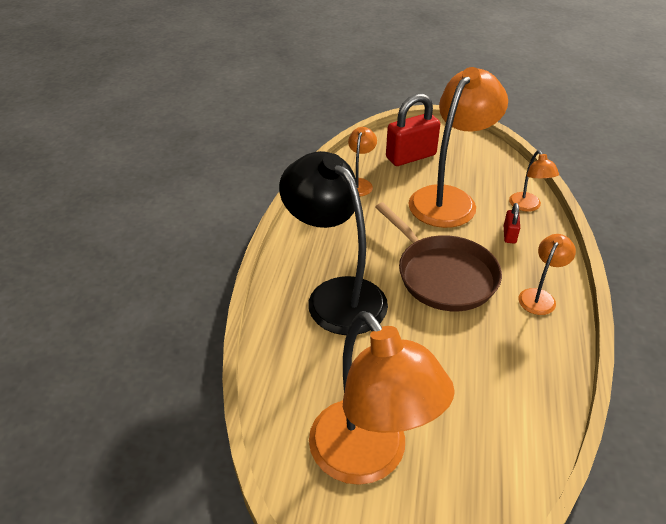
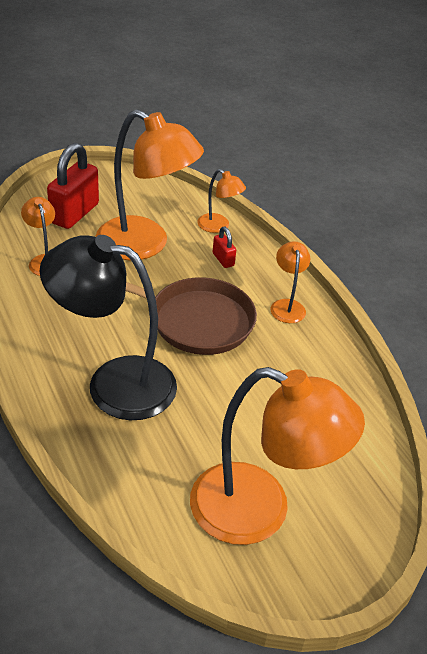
camera: 40 degrees left, 0 degrees up
orange lamp [408,67,508,228] -> orange lamp turned 120 degrees clockwise [96,109,204,260]

